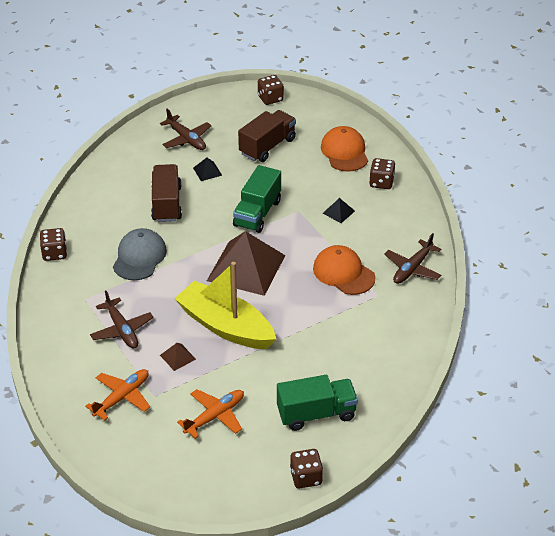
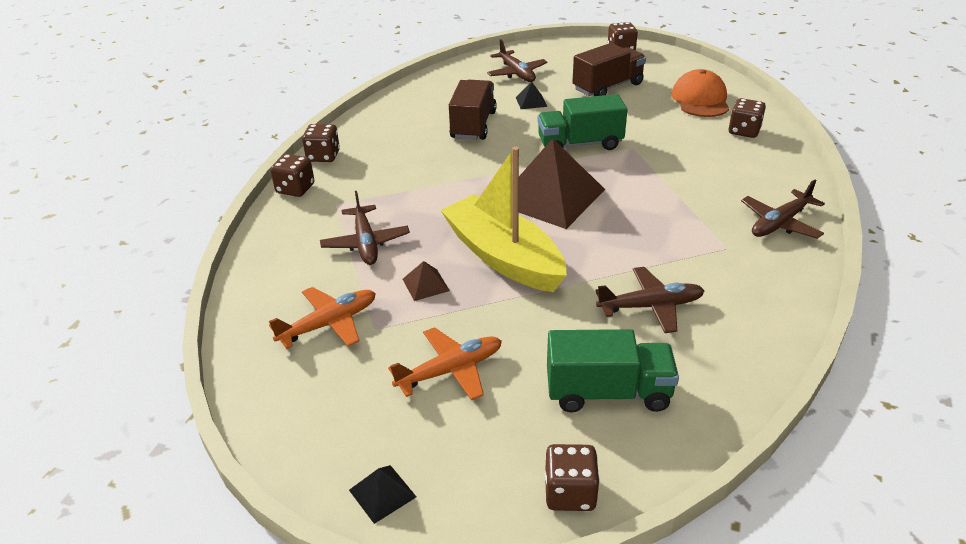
camera: 15 degrees right, 5 degrees down
grey cap [113,228,167,280] -> none
green truck [233,165,281,233] -> green truck turned 45 degrees clockwise [538,94,628,150]
orange cap [313,245,375,295] -> none
black pyramid [322,198,355,223] -> black pyramid moved to [349,465,416,524]
none -> brown dice [270,154,314,197]
none -> brown plane [595,267,704,333]

